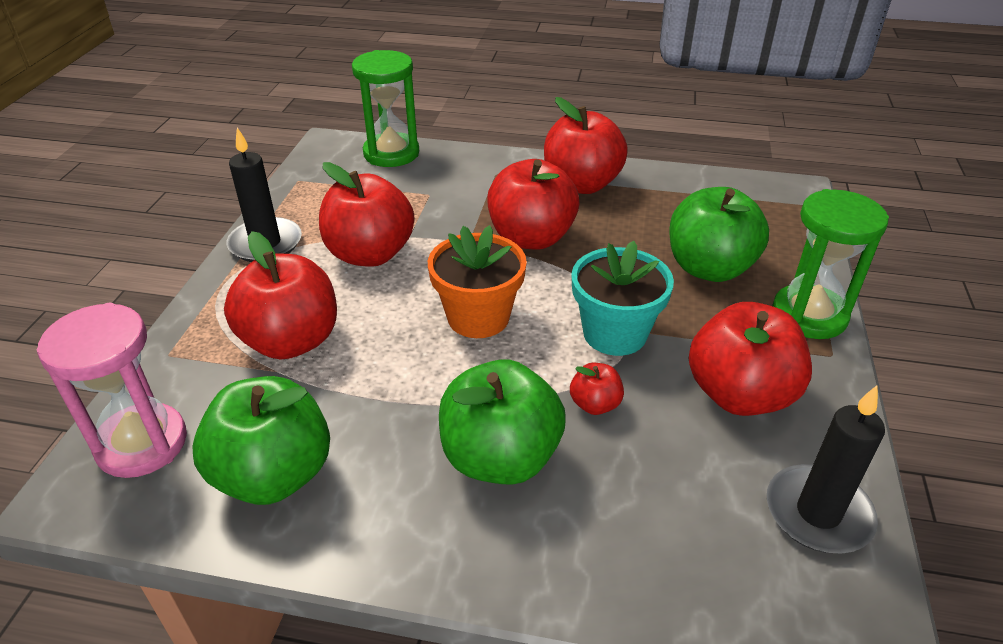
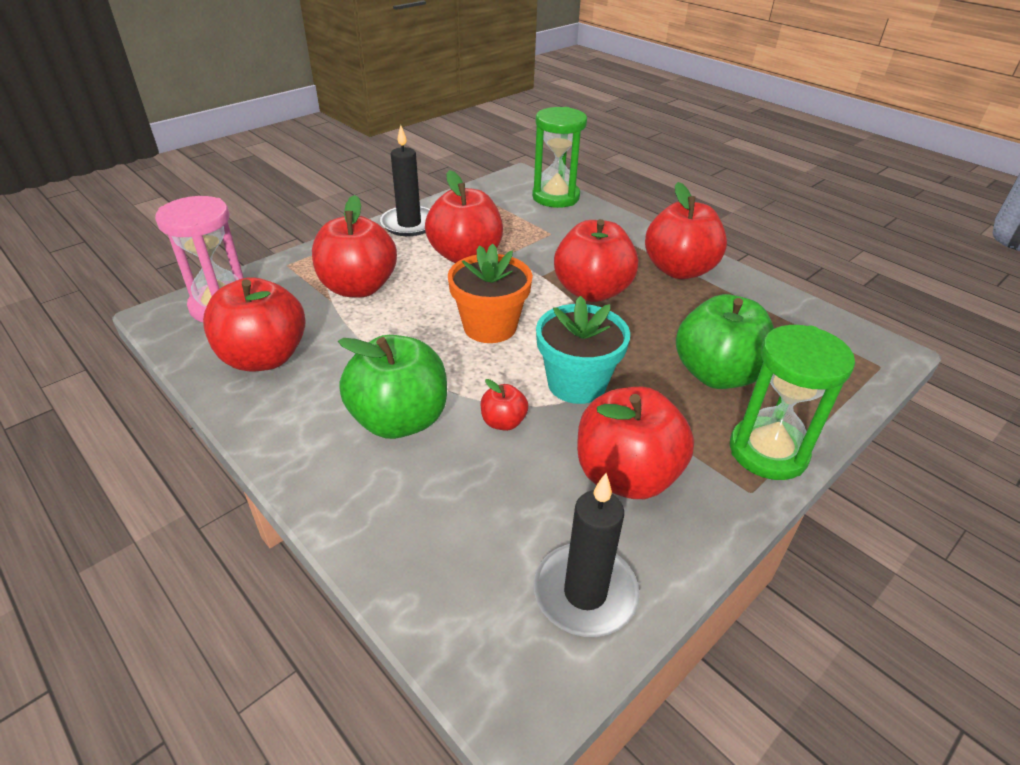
camera: 35 degrees right, 0 degrees up
green apple [192,376,330,505] -> red apple [203,277,306,372]

